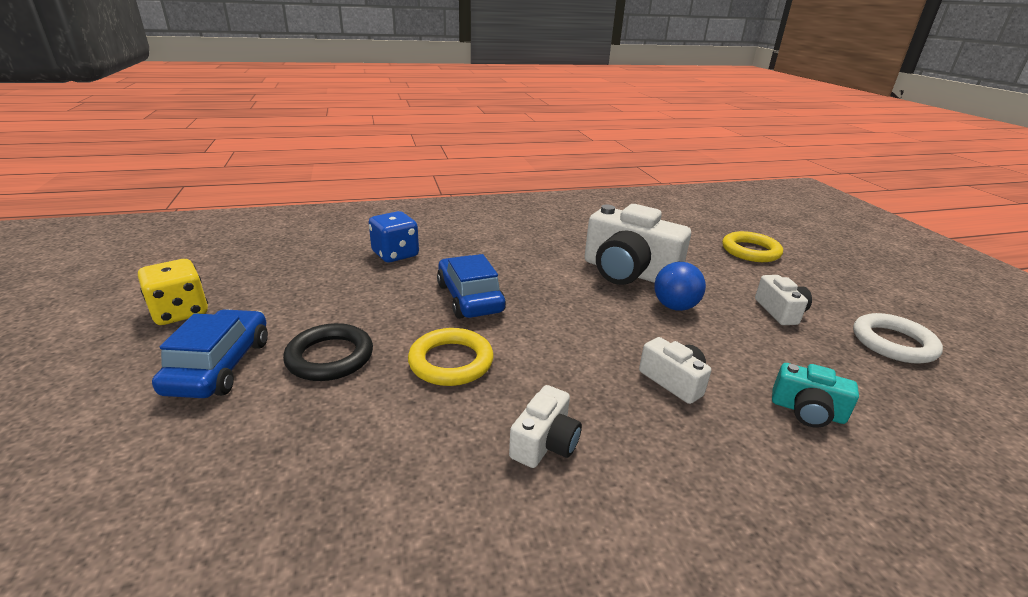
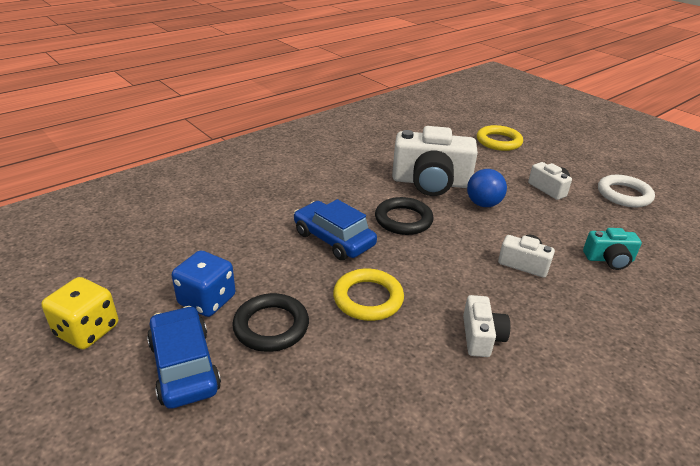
camera: 25 degrees left, 5 degrees up
blue dice [369,211,419,262] -> blue dice moved to [172,250,235,317]
none -> black ring [375,197,434,235]

